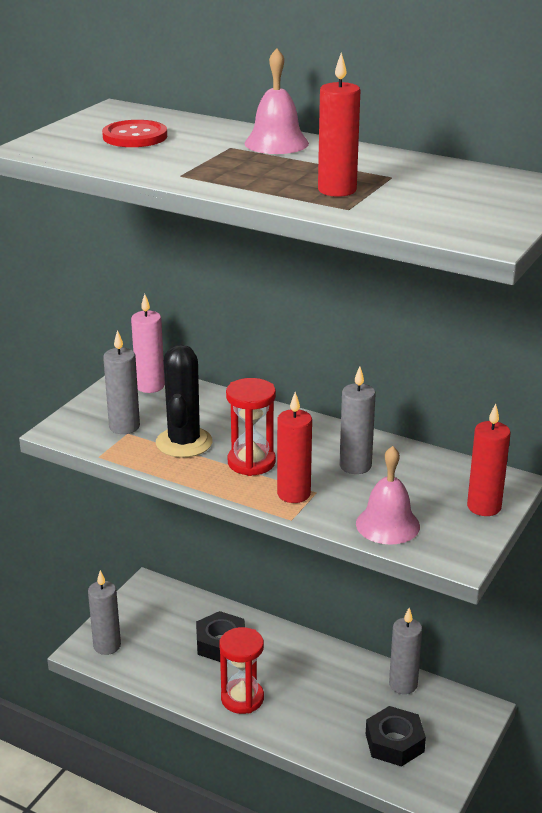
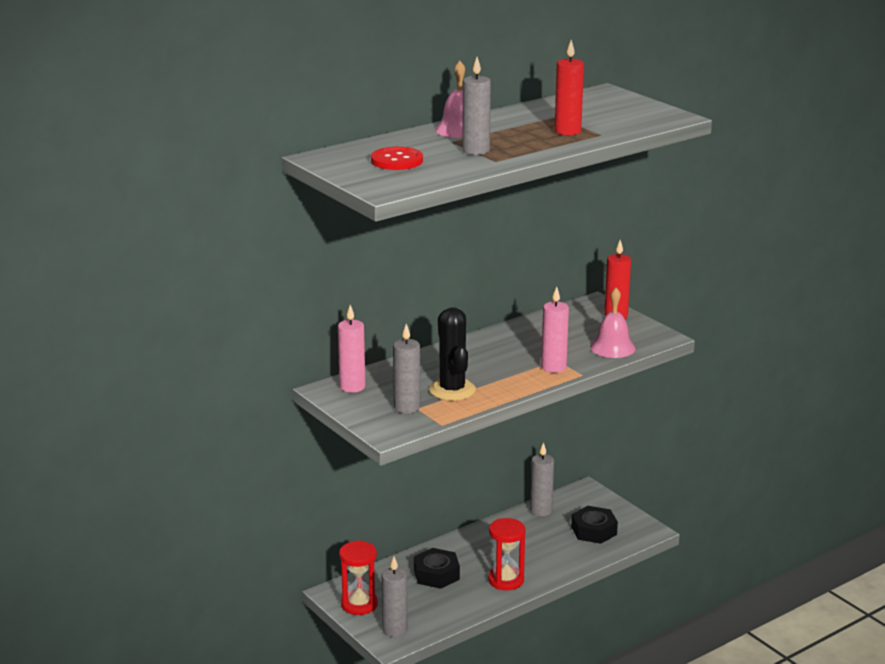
camera: 65 degrees left, 5 degrees down
black cactus [156,344,213,458] -> black cactus turned 45 degrees clockwise [429,307,476,401]
red hourglass [226,378,276,476] -> red hourglass moved to [339,540,378,615]
red candle [277,392,312,503] -> pink candle [541,287,569,373]
grey candle [339,366,376,474] -> grey candle moved to [462,57,491,155]

